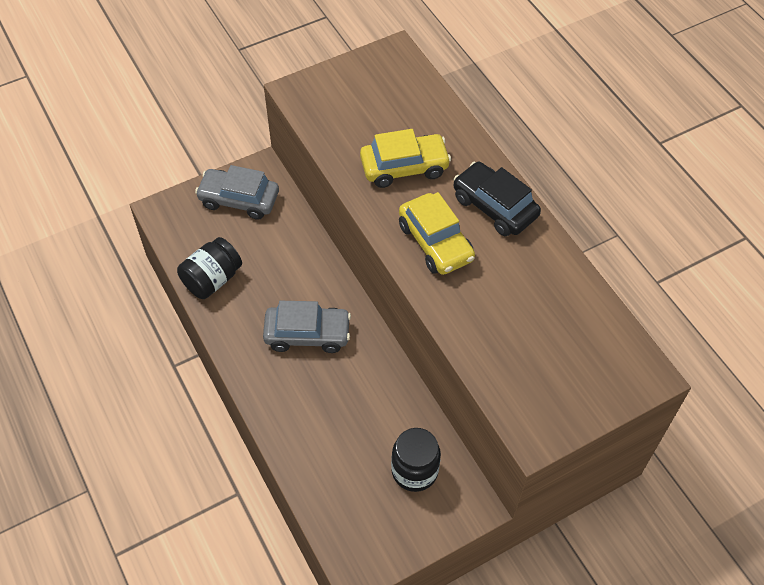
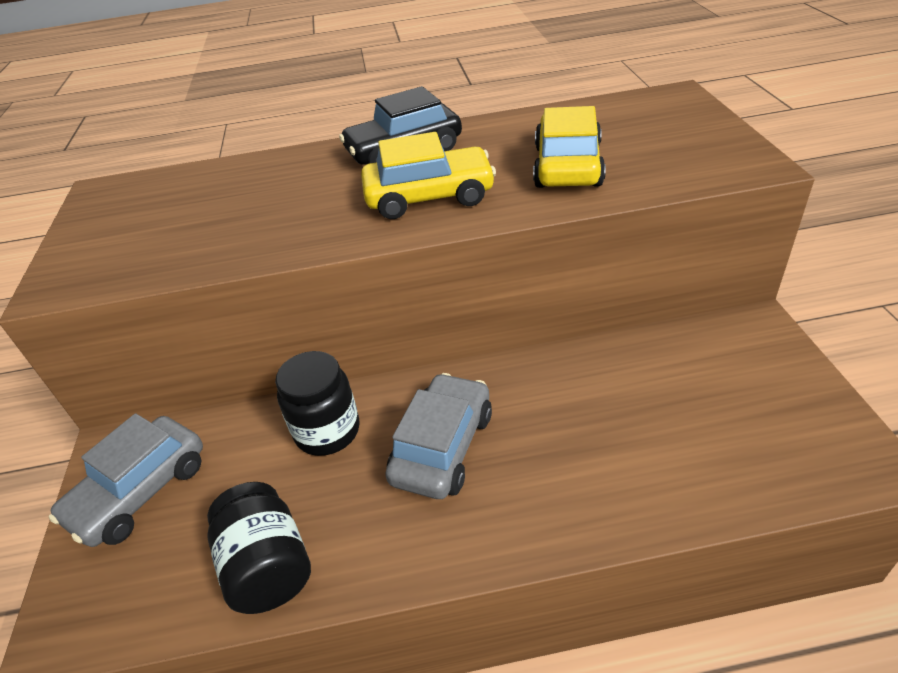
camera: 65 degrees left, 15 degrees down
yellow car [360,129,451,188] -> yellow car moved to [533,106,606,188]
black jar [391,428,441,492] -> black jar moved to [275,351,360,456]

